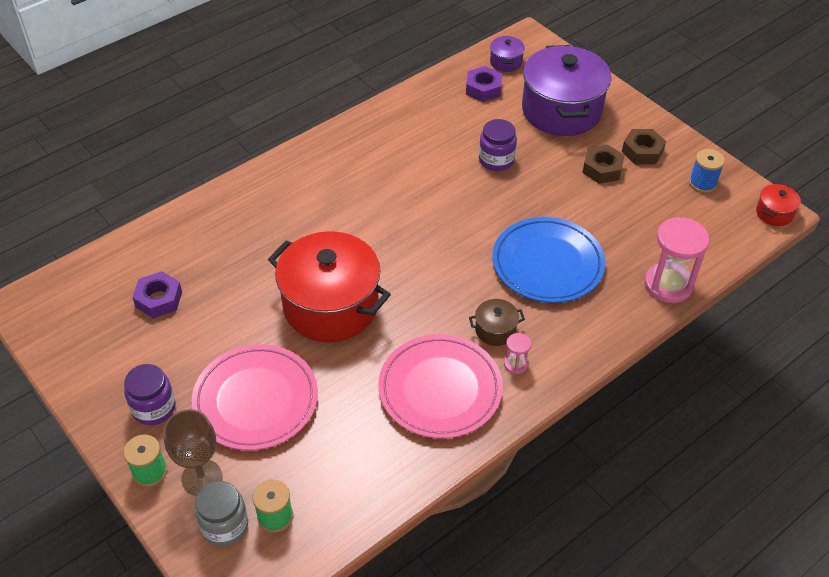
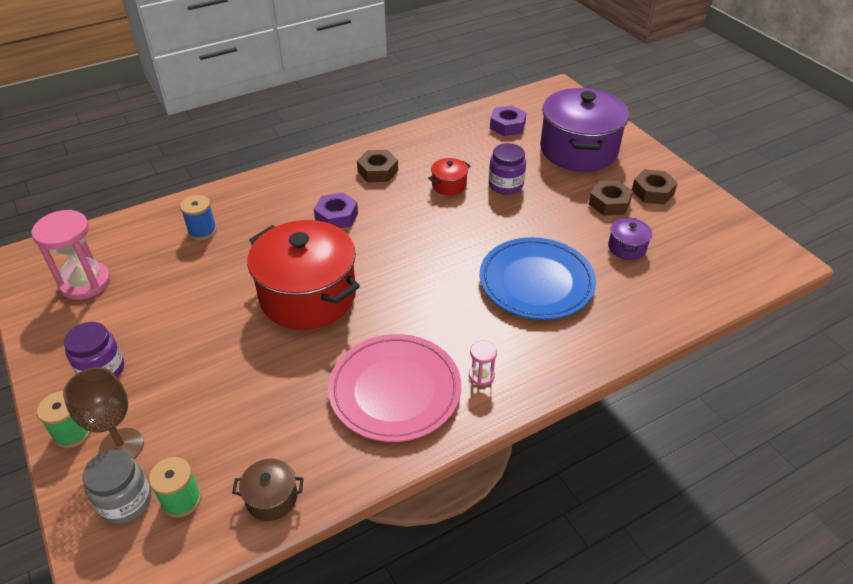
camera: 10 degrees right, 5 degrees down
purple nut [132,271,182,318] -> purple nut moved to [314,192,358,229]
pink plate [192,344,318,450] -> none
brown pot [469,299,525,346] -> brown pot moved to [232,459,304,521]
purple pot [490,36,525,72] -> purple pot moved to [608,217,652,260]
pink hourglass [645,217,709,303] -> pink hourglass moved to [32,210,110,300]
blue spool [689,149,725,193] -> blue spool moved to [180,195,217,240]
red pot [756,184,801,226] -> red pot moved to [428,158,470,195]
none -> brown nut [357,150,398,182]

